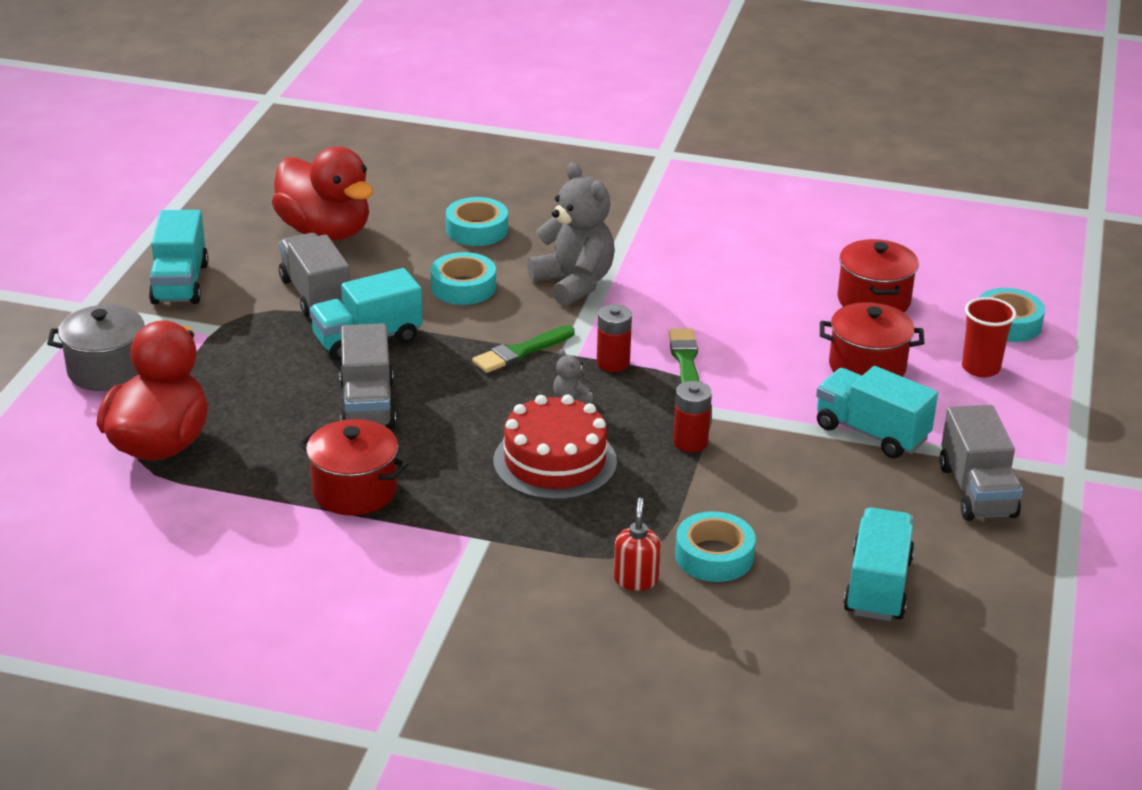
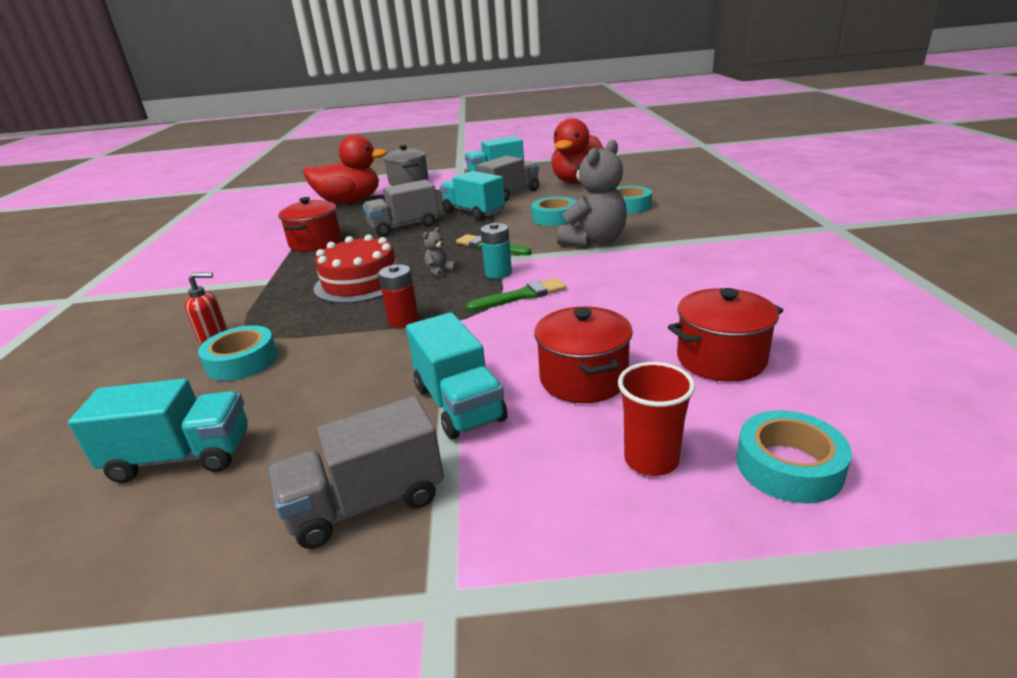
camera: 75 degrees right, 5 degrees down
red battery [597,304,632,372] -> turquoise battery [480,223,512,279]
turquoise truck [816,366,938,459] -> turquoise truck turned 135 degrees clockwise [406,312,507,439]

